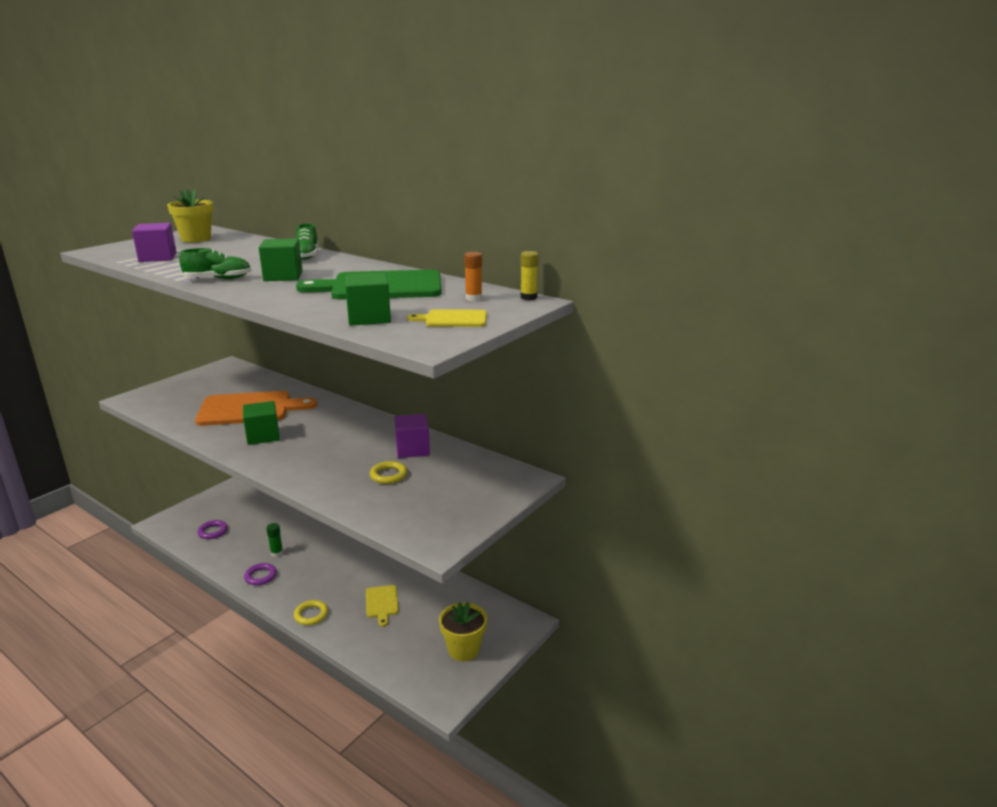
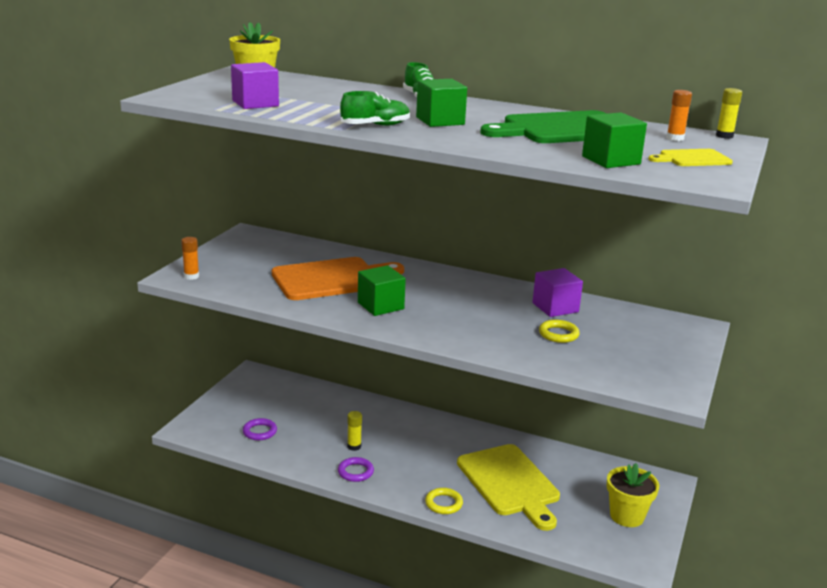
camera: 15 degrees left, 0 degrees up
green glue stick [266,523,283,557] -> yellow glue stick [347,411,362,451]
yellow cutting board [366,585,399,627] -> yellow cutting board [457,444,560,531], size x2.05
none -> orange glue stick [181,237,199,280]

